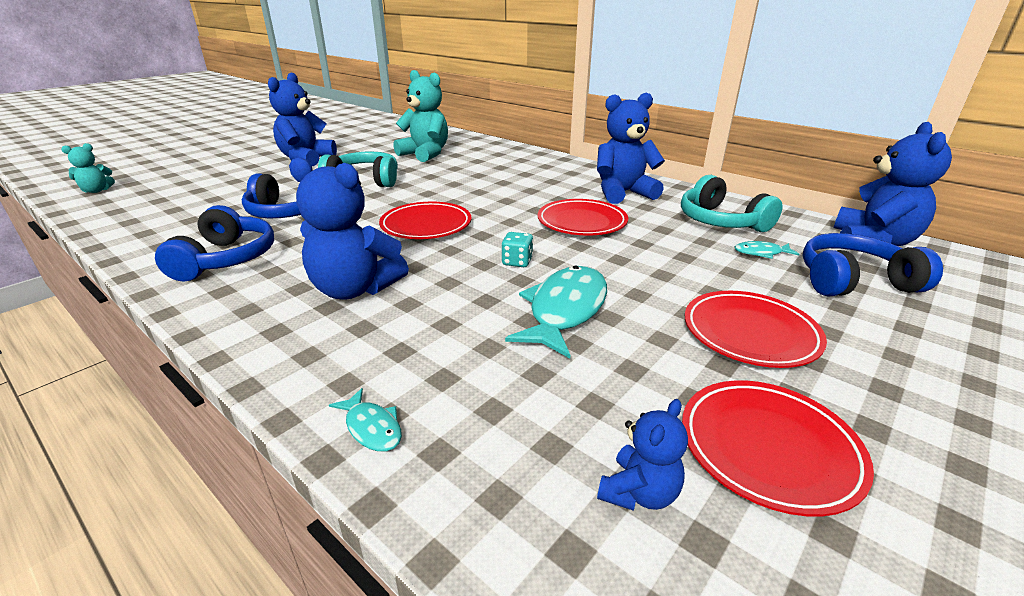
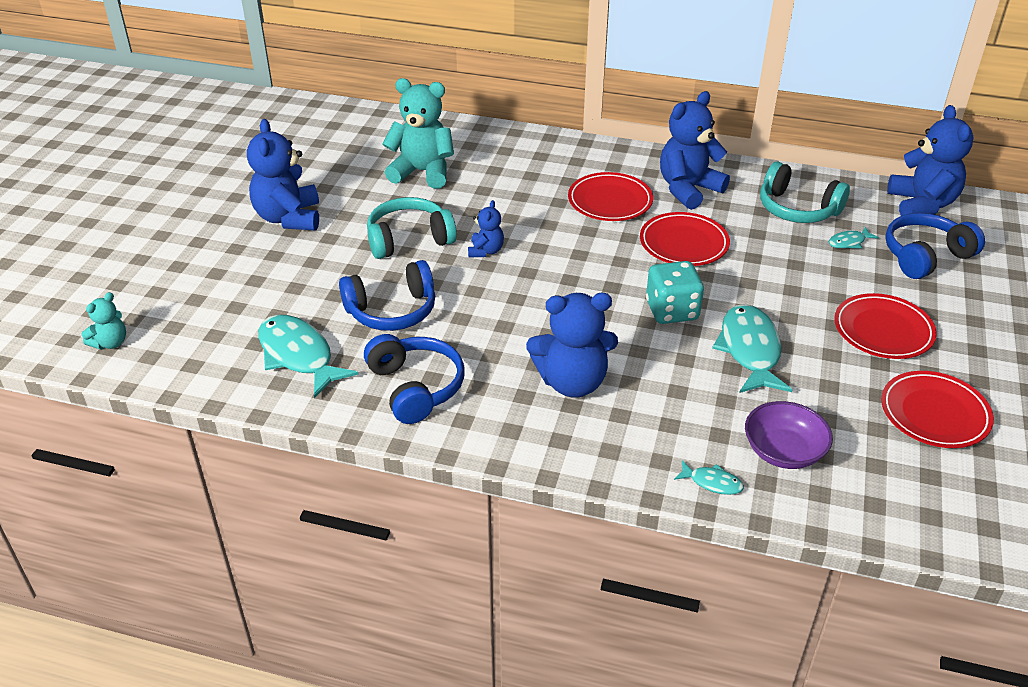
camera: 25 degrees left, 10 degrees up
red plate [379,201,472,239] -> red plate moved to [568,172,653,221]
turquoise dice [501,232,533,267] -> turquoise dice [646,261,704,324], size x1.84
blue teddy bear [597,399,688,511] -> blue teddy bear moved to [468,200,504,258]
none -> turquoise fish [258,315,358,398]
none -> purple bowl [745,401,833,469]

